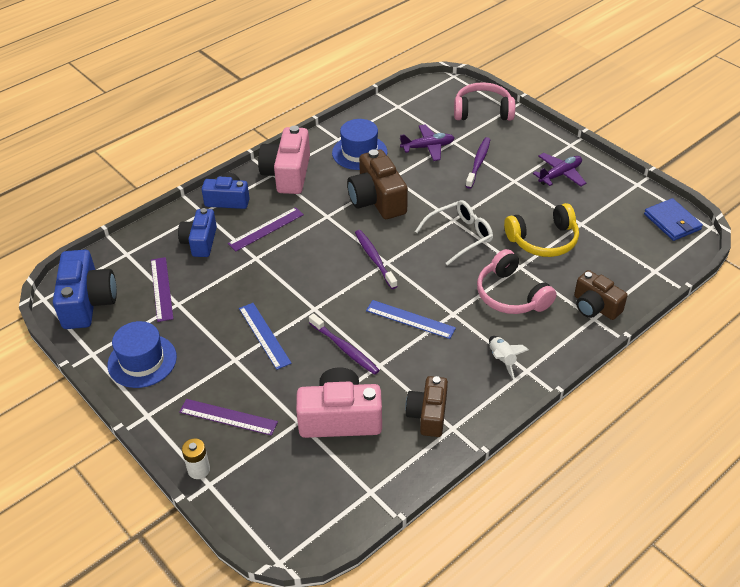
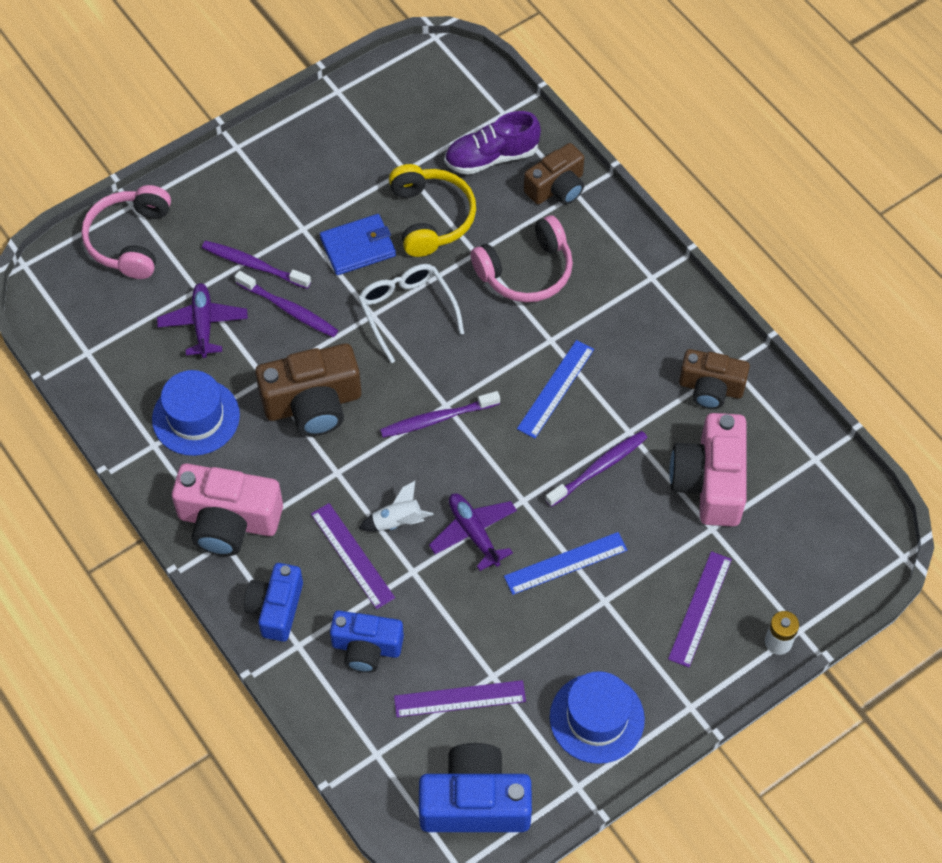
camera: 85 degrees left, 15 degrees up
white rocket [489,336,529,380] -> white rocket moved to [358,481,433,532]
purple plane [533,153,586,187] -> purple plane moved to [429,493,517,571]
blue wallet [644,198,703,241] -> blue wallet moved to [320,214,396,275]
none -> purple toothbrush [235,271,338,337]
none -> purple shoe [445,111,541,175]

